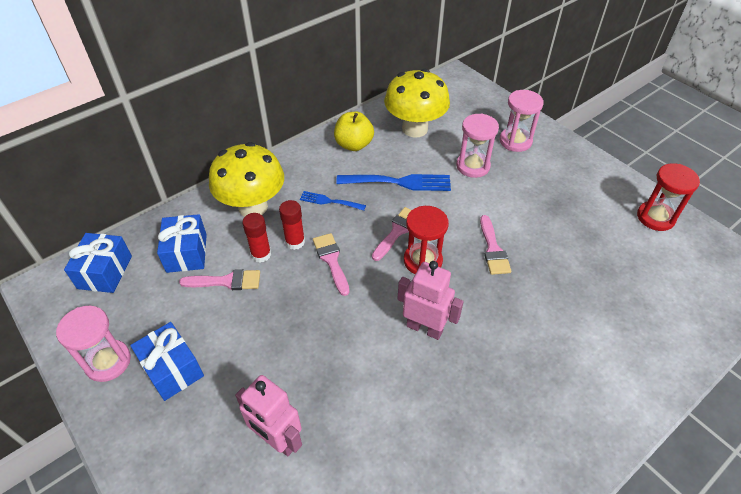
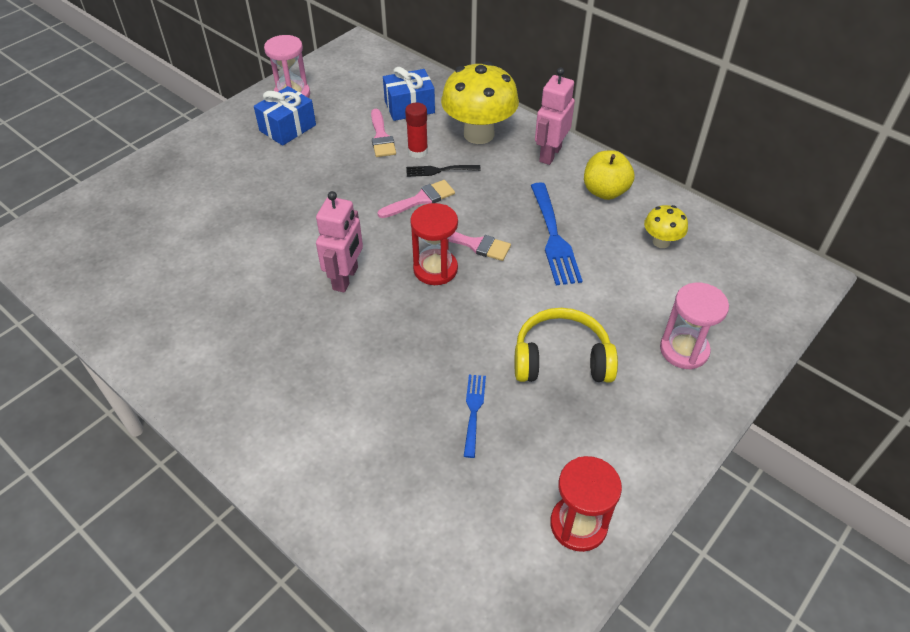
camera: 80 degrees right, 0 degrees up
blue gift [64,233,132,293] -> none
pink robot [235,375,302,456] -> pink robot moved to [535,68,575,165]
red glue stick [279,200,305,250] -> black fork [406,165,481,177]
blue fork [300,191,366,211] -> blue fork moved to [464,375,486,458]
yellow mushroom [384,69,450,138] -> yellow mushroom [644,205,688,248], size x0.49
pink hourglass [456,113,499,178] -> none
pink brush [480,215,511,275] -> none
none -> yellow headphones [514,308,618,383]

